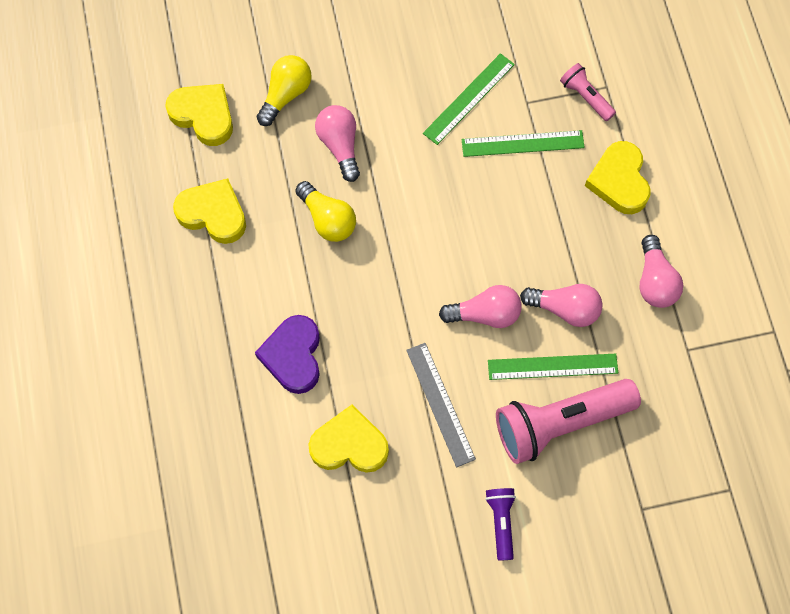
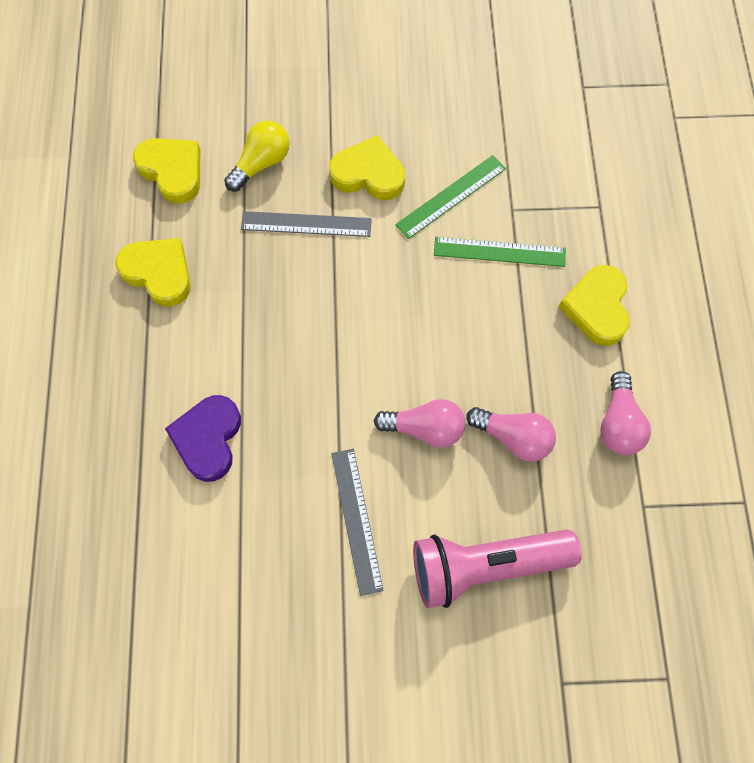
camera: 10 degrees right, 0 degrees up
yellow light bulb [295,181,356,242] -> none
yellow heart [308,405,389,473] -> yellow heart moved to [329,135,405,200]
pink light bulb [315,105,360,182] -> grey ruler [241,211,372,237]
purple flashlight [485,488,516,561] -> none
green ruler [488,354,618,380] -> none
pink flashlight [560,63,616,121] -> none

